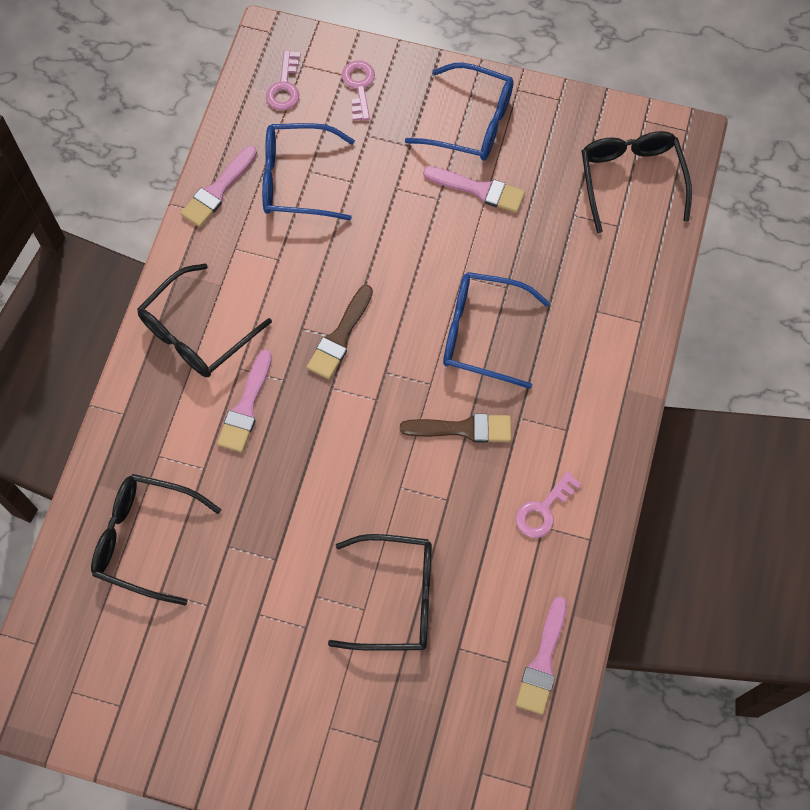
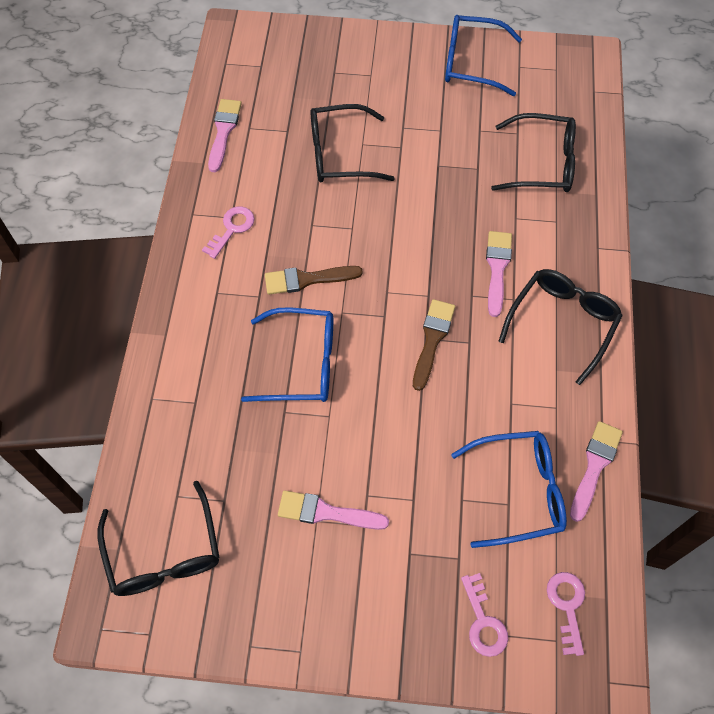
camera: 170 degrees right, 5 degrees down
blue glasses [405,63,514,161] -> blue glasses moved to [445,15,522,96]

